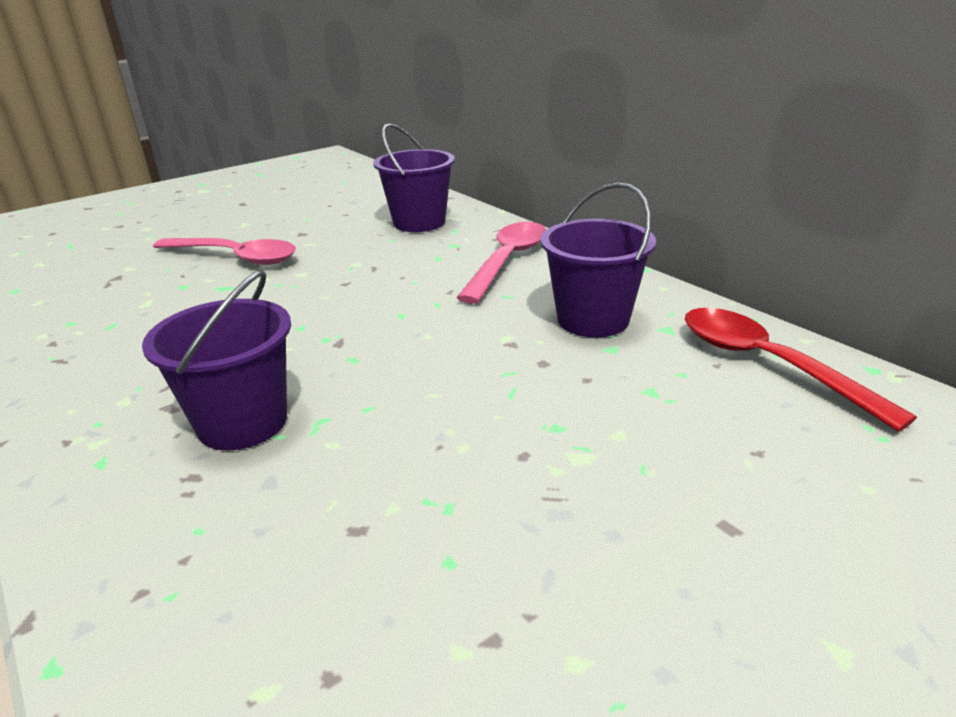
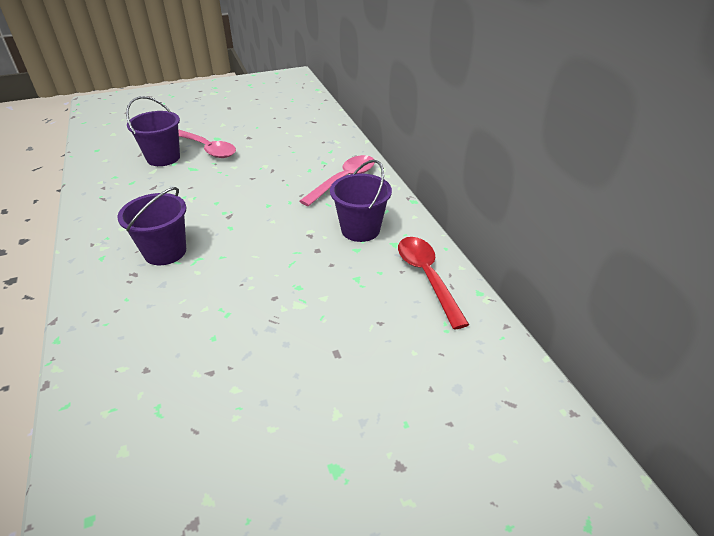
camera: 15 degrees right, 10 degrees up
purple bucket [373,123,455,232] -> purple bucket moved to [126,96,180,166]

